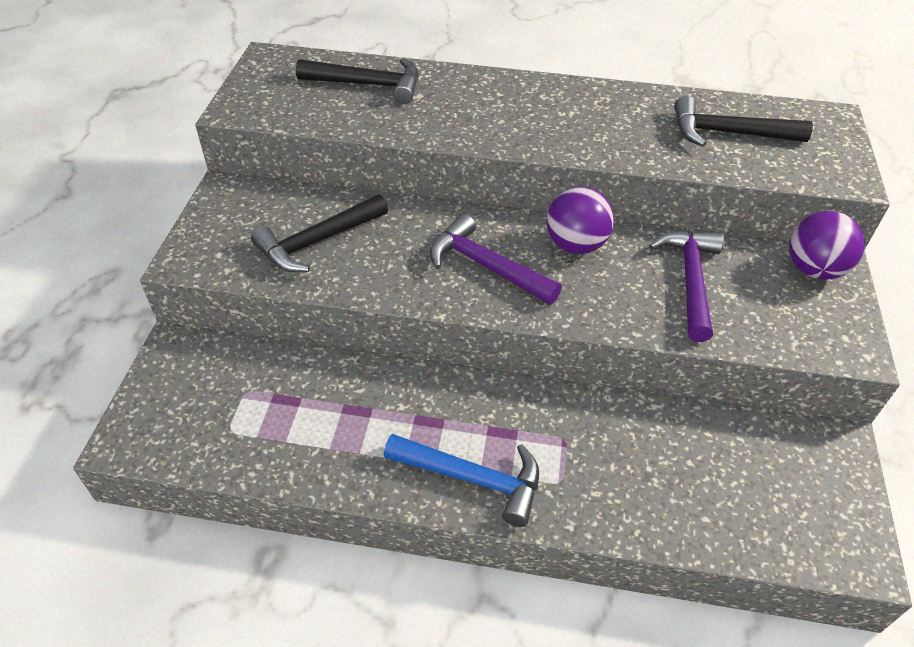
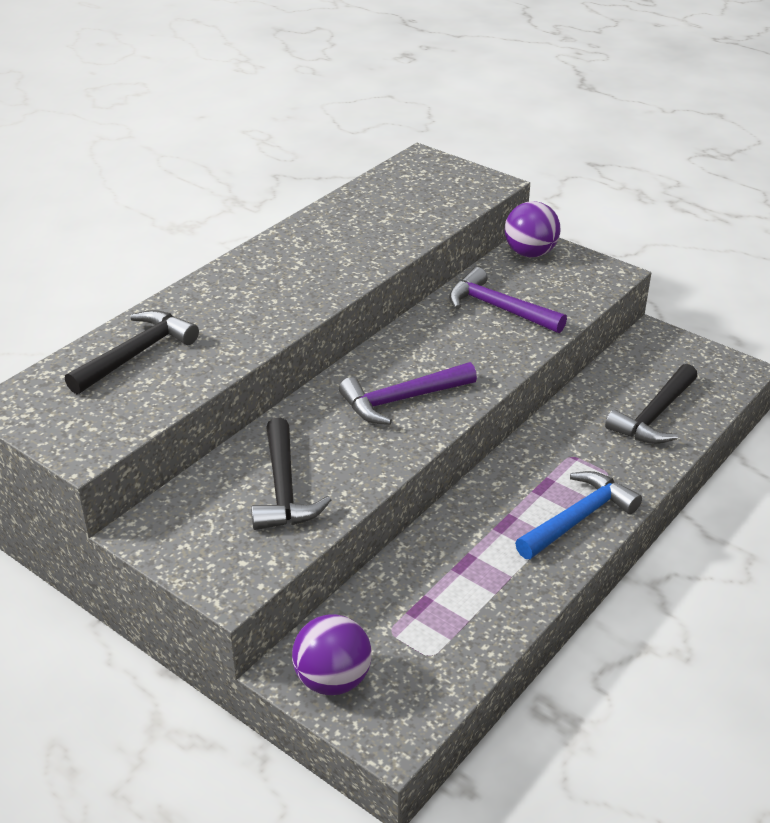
camera: 60 degrees left, 10 degrees down
purple ball [546,187,614,254] -> purple ball moved to [292,614,372,695]
black hammer [674,96,813,147] -> black hammer moved to [605,364,698,444]

